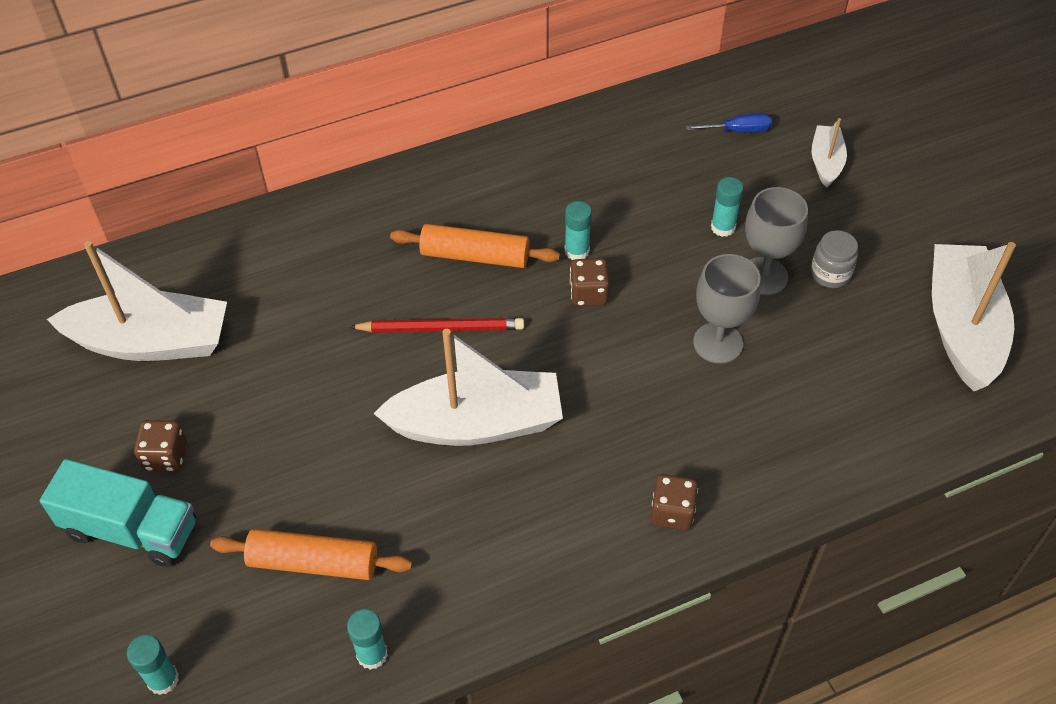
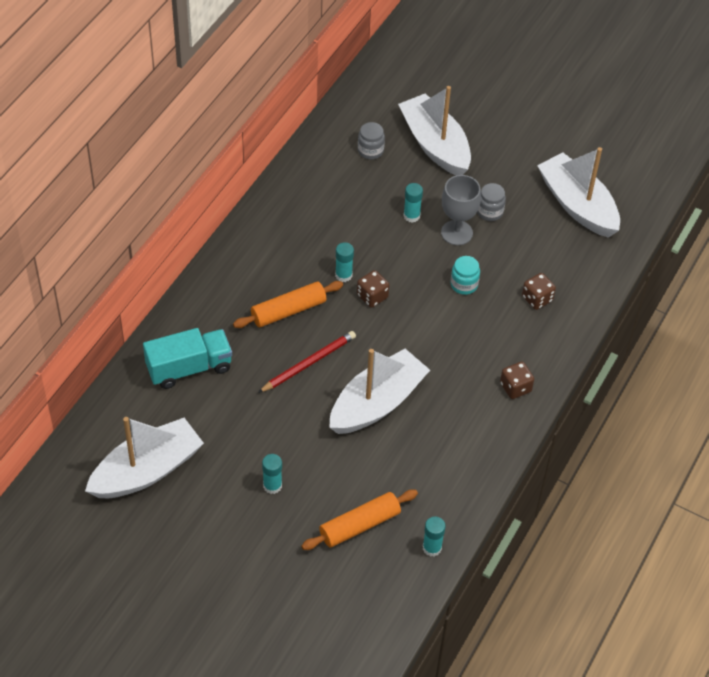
camera: 40 degrees left, 0 degrees up
turquoise truck [40,459,196,567] -> turquoise truck moved to [143,328,232,389]
turquoise glue stick [127,635,179,695] -> turquoise glue stick moved to [262,454,282,494]
brown dice [134,420,187,472] -> brown dice moved to [522,273,556,310]
blue screwdriver [686,113,772,133] -> grey jar [358,122,385,160]
grey goblet [693,254,761,364] -> turquoise jar [451,256,480,295]
white boat [812,118,847,188] -> white boat [398,86,471,175], size x2.00

